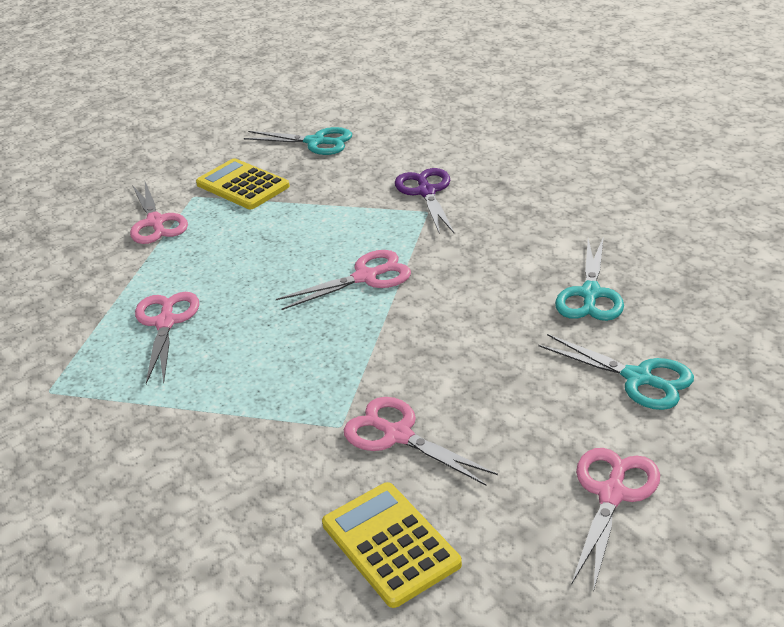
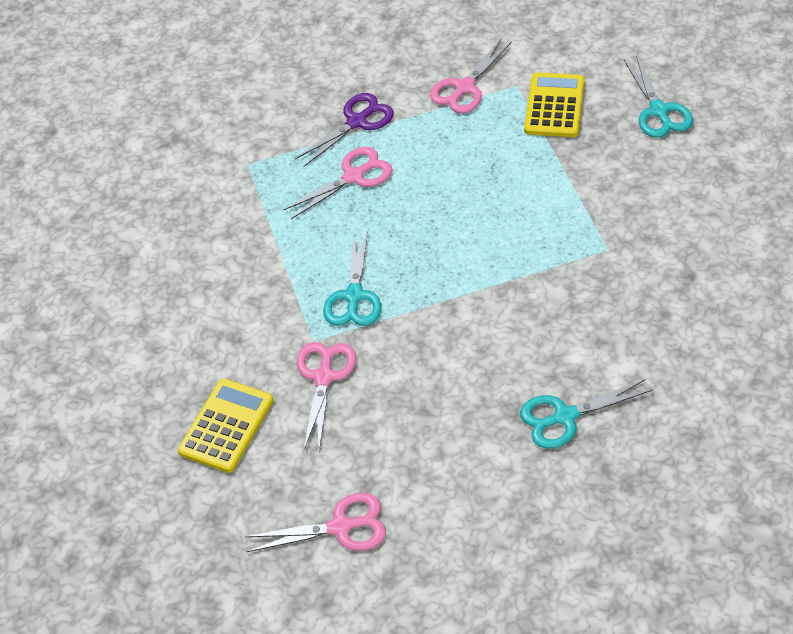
camera: 60 degrees right, 15 degrees up
pink scissors [276,250,411,310] -> none
purple scissors [395,168,454,234] -> purple scissors moved to [295,93,394,167]
turquoise scissors [538,334,694,410] -> turquoise scissors moved to [323,230,382,326]

